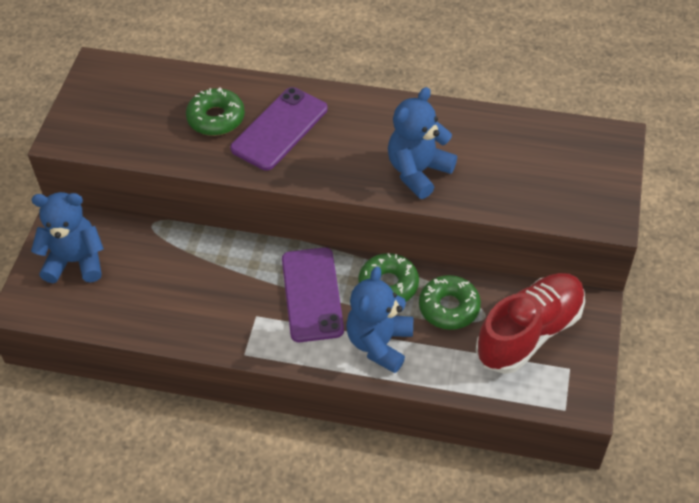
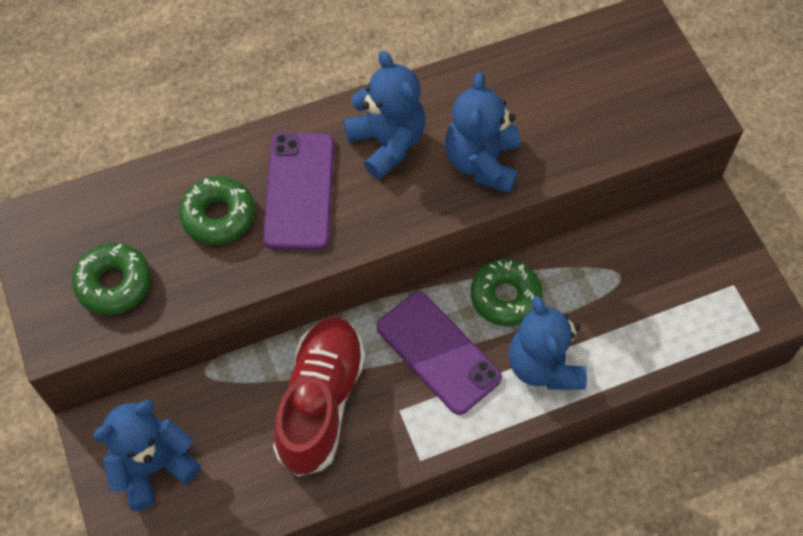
camera: 35 degrees left, 10 degrees up
green donut [419,275,481,330] -> green donut moved to [72,243,151,315]
red shoe [476,273,585,374] -> red shoe moved to [273,317,366,477]
none -> blue teddy bear [343,51,425,180]

